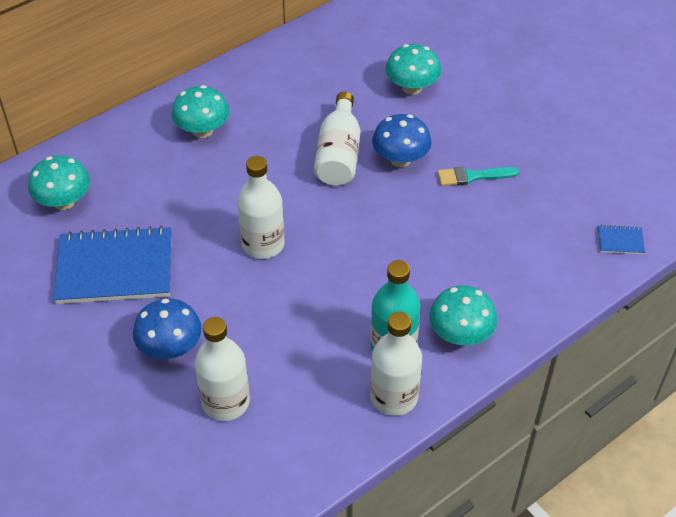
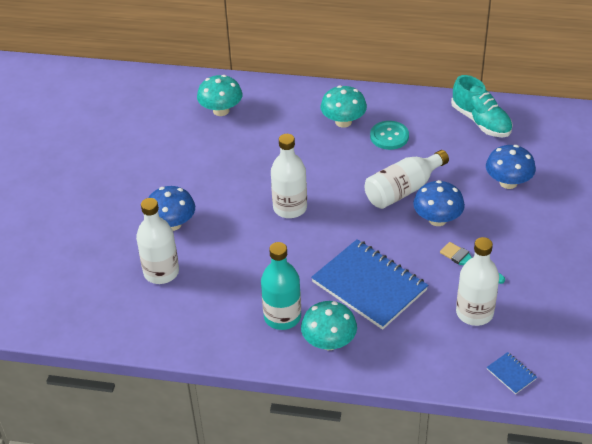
camera: 50 degrees right, 5 degrees down
blue notebook [53,226,171,304] -> blue notebook moved to [311,239,428,330]
white bottle [370,312,422,416] -> white bottle moved to [456,237,499,326]
turquoise mushroom [386,44,441,95] -> blue mushroom [486,145,536,189]
none -> turquoise button [370,121,409,150]
none -> turquoise shoe [451,75,513,137]

